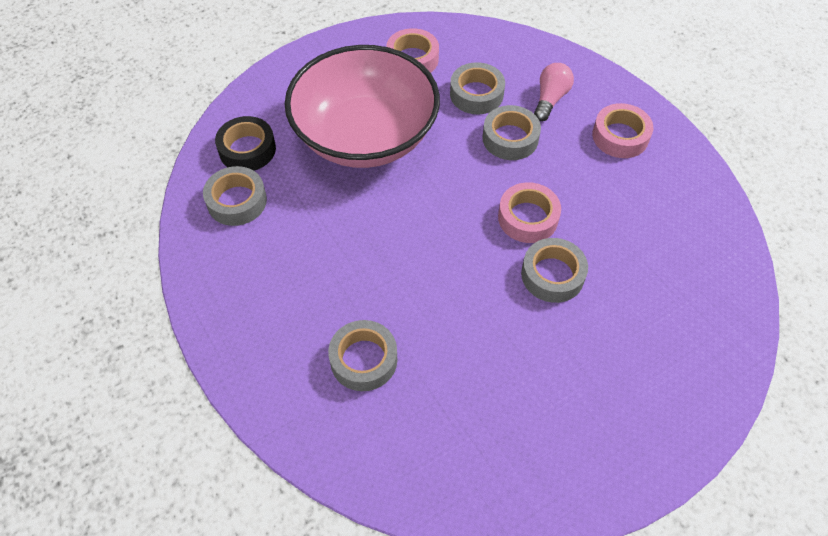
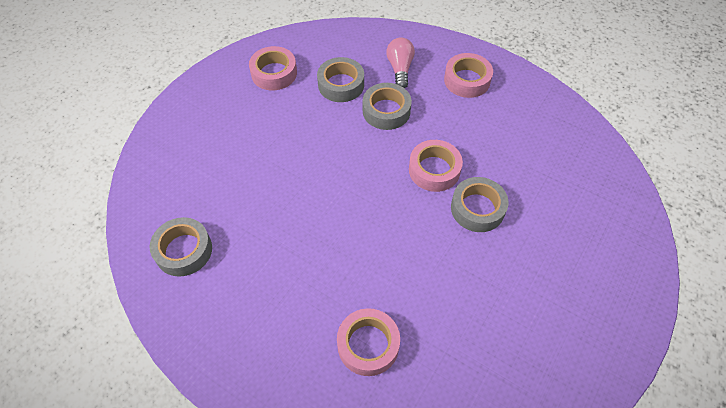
camera: 25 degrees left, 0 degrees up
black tape [215,116,276,171] -> none
pink bowl [285,45,440,168] -> none
grey tape [328,320,398,391] -> pink tape [337,308,400,376]

